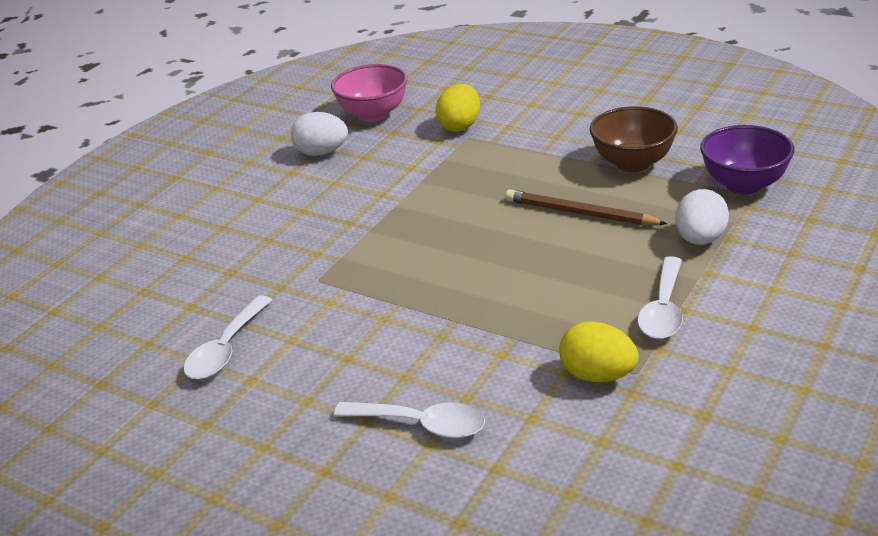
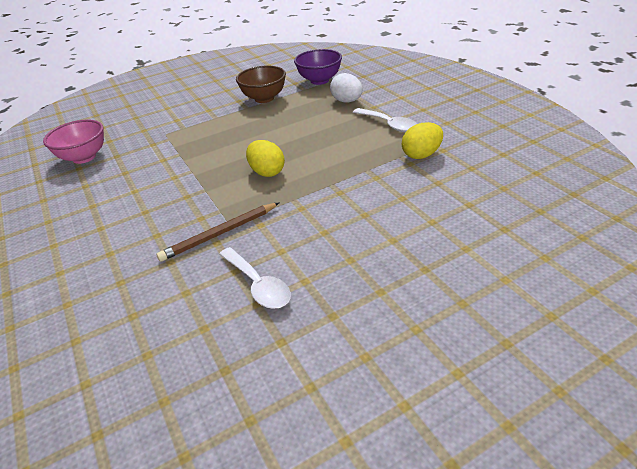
camera: 60 degrees left, 5 degrees up
white egg [291,112,348,156] -> none
white spoon [334,402,485,438] -> none
yellow egg [435,84,480,132] -> yellow egg moved to [246,140,285,177]
brown pencil [505,189,667,226] -> brown pencil moved to [156,202,280,262]

